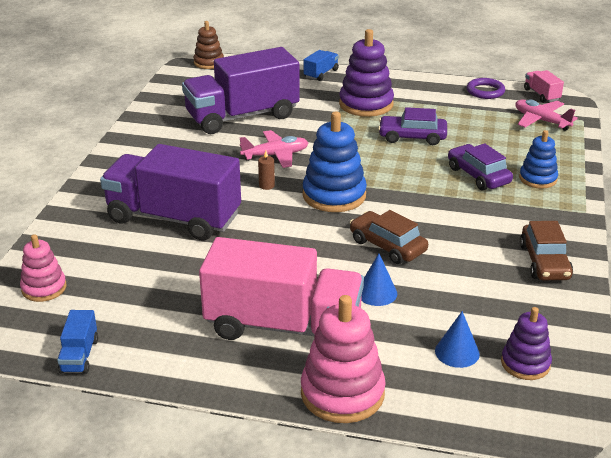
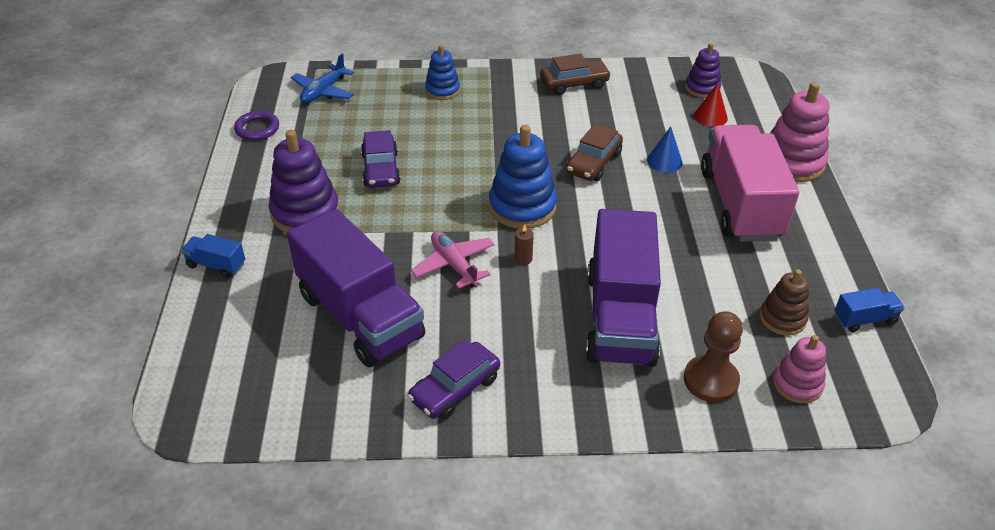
camera: 105 degrees left, 10 degrees up
brown stacking toy [193,21,224,69] -> brown stacking toy moved to [760,269,809,336]
blue cone [435,311,480,368] -> red cone [694,83,728,127]
purple car [448,143,513,190] -> purple car moved to [407,339,500,419]
pink plane [515,99,578,131] -> blue plane [291,54,354,103]
pink truck [524,70,564,103] -> none
none -> brown pawn [684,311,743,403]

